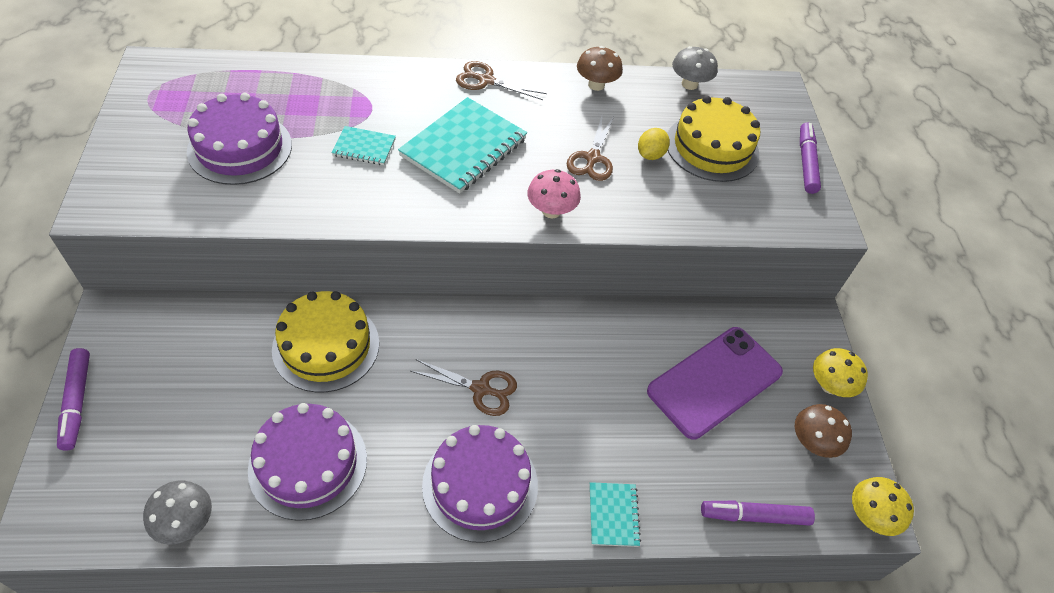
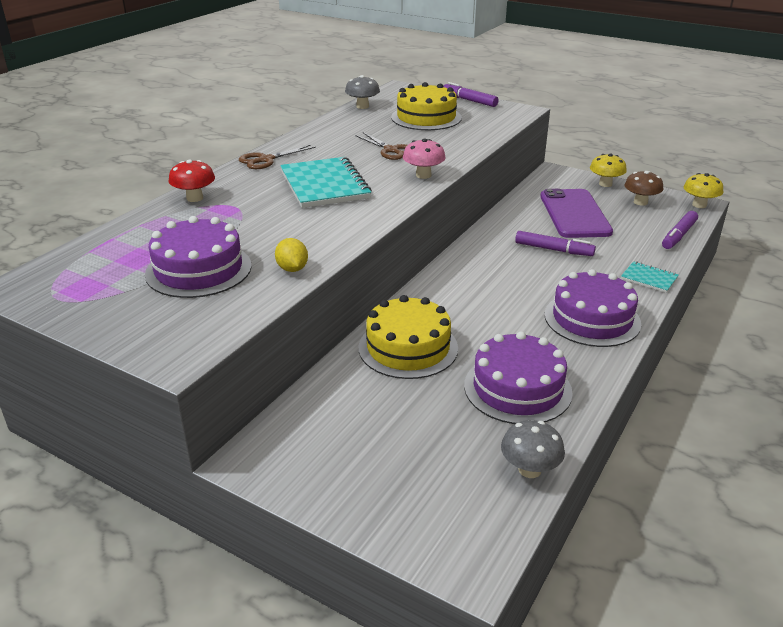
camera: 50 degrees left, 20 degrees down
purple marker [57,348,90,451] -> purple marker moved to [515,231,596,256]
turquoise notebook [332,126,396,165] -> none
brown scissors [410,359,517,416] -> none
brown mushroom [577,46,623,91] -> none
yellow lemon [638,128,670,160] -> yellow lemon moved to [275,238,308,272]
none -> red mushroom [168,160,215,202]

